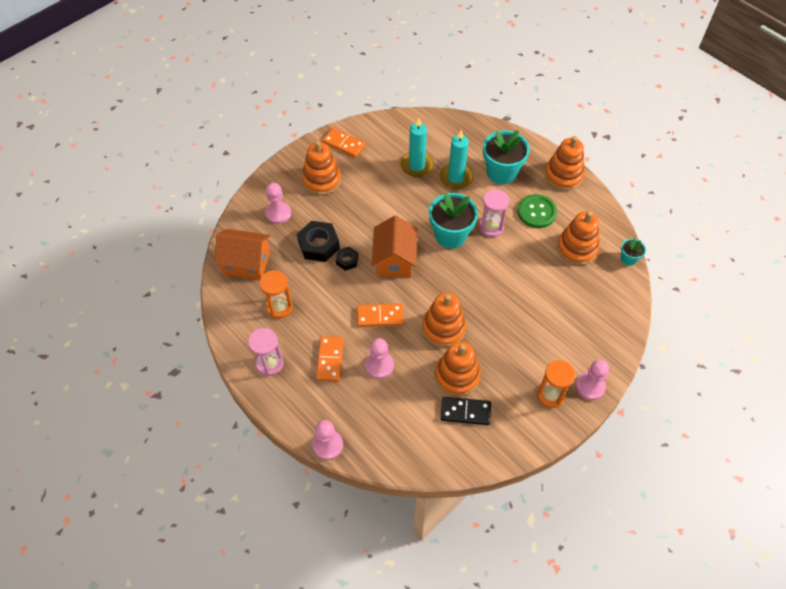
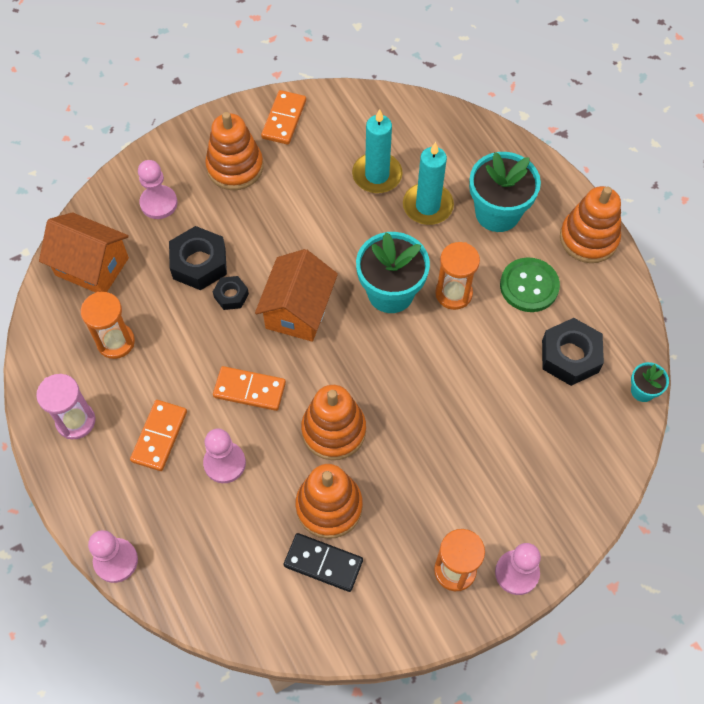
camera: 15 degrees right, 5 degrees up
orange domino [322,128,366,158] -> orange domino turned 60 degrees clockwise [261,90,306,145]
pink hourglass [479,189,509,237] -> orange hourglass [435,242,480,310]
orange stacking toy [557,211,600,265] -> black nut [542,318,604,386]

